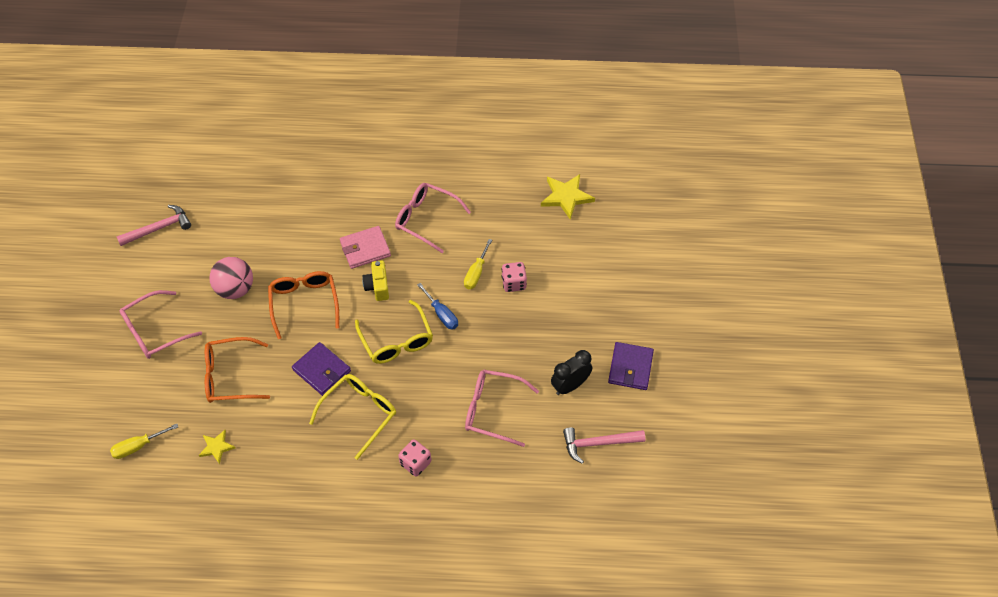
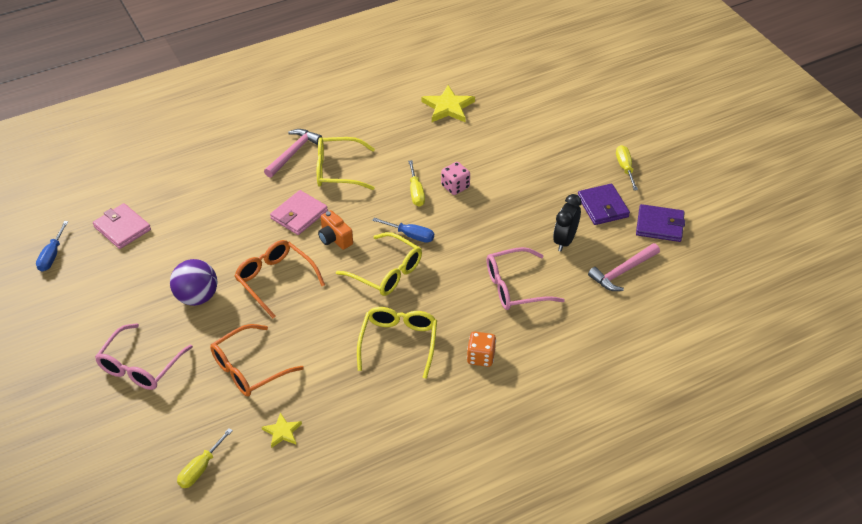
camera: 30 degrees left, 10 degrees down
pink hammer [116,205,191,246] -> pink hammer moved to [264,129,322,178]
pink ball [209,257,253,299] -> purple ball [170,259,217,306]
purple wallet [292,342,351,396] -> purple wallet moved to [636,204,685,242]
yellow camera [362,260,389,301] -> orange camera [318,210,353,250]
pink glasses [395,183,471,253] -> yellow glasses [317,137,375,190]
pink dice [398,439,431,476] -> orange dice [467,332,496,367]
none -> blue screwdriver [36,221,68,272]
none -> pink wallet [93,203,151,249]
none -> yellow screwdriver [616,145,638,191]

